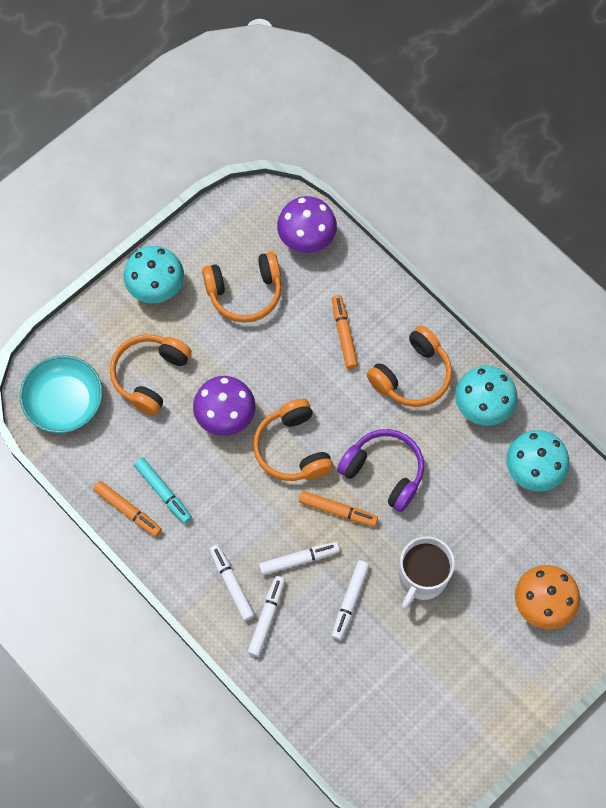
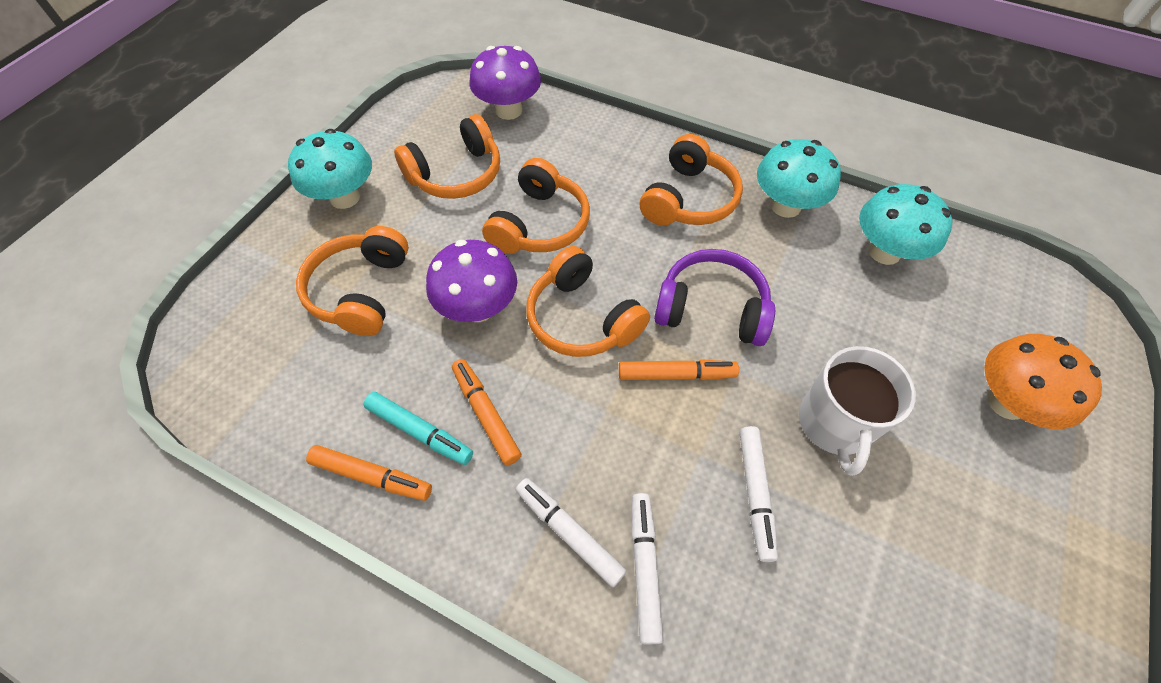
camera: 20 degrees left, 10 degrees down
turquoise bowl [20,355,103,433] -> none
white marker [259,542,340,575] -> none
orange marker [332,295,358,369] -> orange marker moved to [452,359,522,466]
none -> orange headphones [482,158,590,254]

